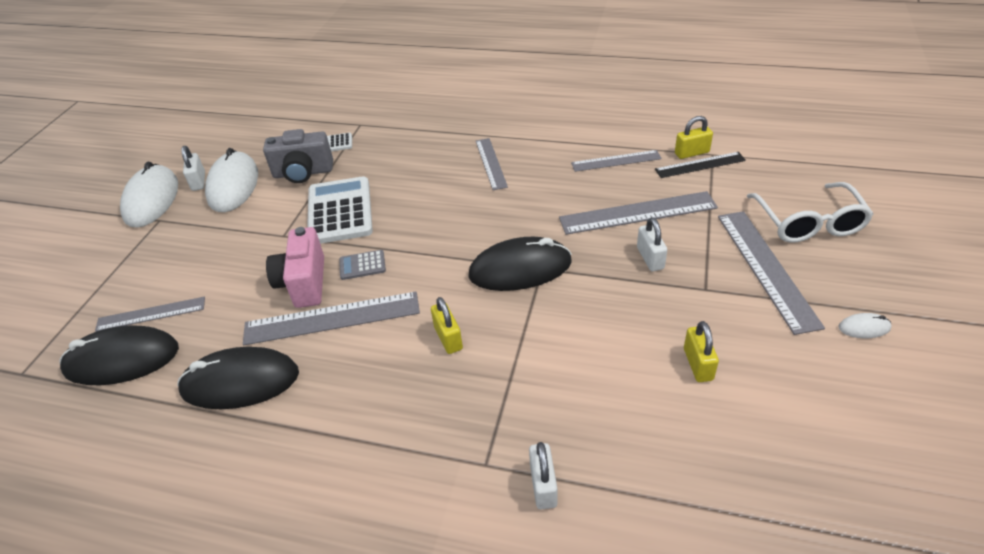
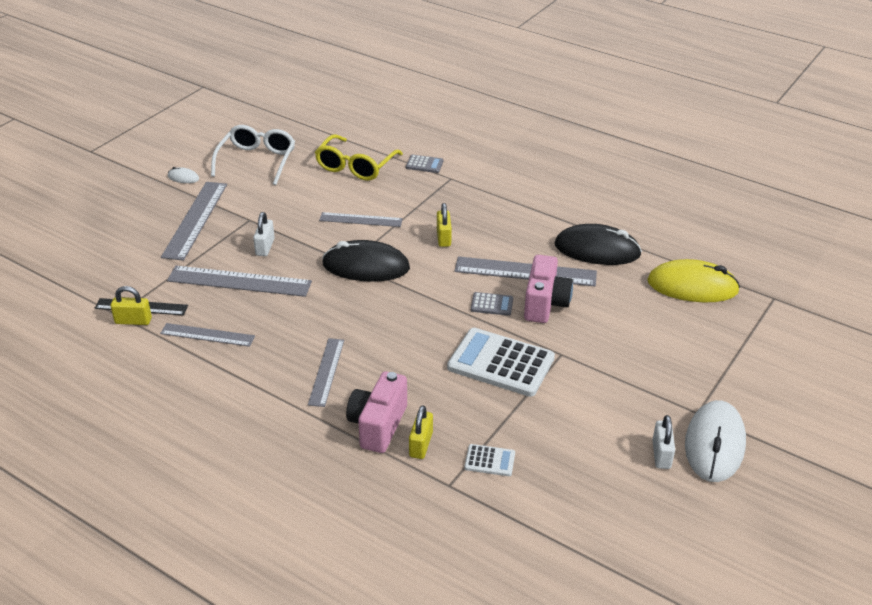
camera: 165 degrees left, 5 degrees down
black mouse [60,326,179,385] -> yellow mouse [647,259,740,302]
grey ruler [95,297,205,332] -> grey ruler moved to [319,212,403,227]
white mouse [205,148,258,212] -> none
grey camera [263,129,333,183] -> none
white calculator [307,176,373,244] -> white calculator turned 105 degrees clockwise [447,328,555,397]
white padlock [529,442,557,509] -> grey calculator [406,155,443,173]
yellow padlock [684,321,719,382] -> yellow padlock moved to [409,405,433,459]
white glasses [747,182,873,243] -> white glasses moved to [211,125,295,185]
none -> yellow glasses [315,134,403,181]
none -> pink camera [346,371,407,453]

